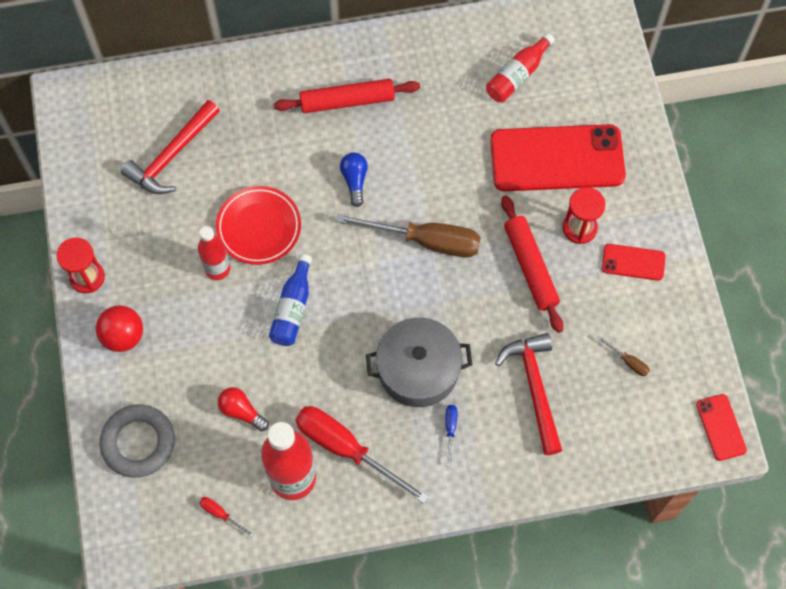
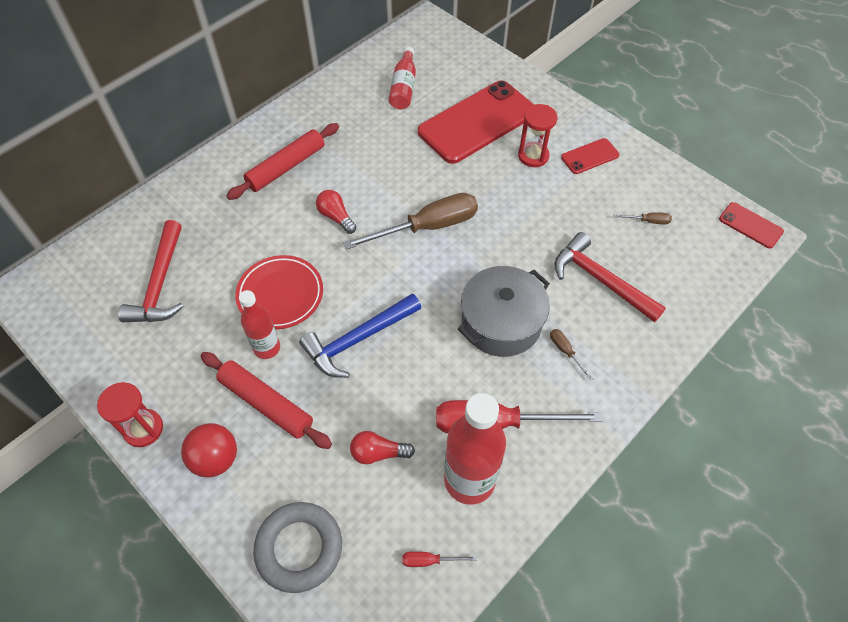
camera: 35 degrees left, 10 degrees down
blue bottle [269,254,312,346] -> blue hammer [299,293,421,378]
blue light bulb [340,152,368,207] -> red light bulb [316,190,357,234]
blue screwdriver [445,405,457,467] -> brown screwdriver [550,329,593,381]
red rolling pin [501,195,563,333] -> red rolling pin moved to [201,352,332,449]

